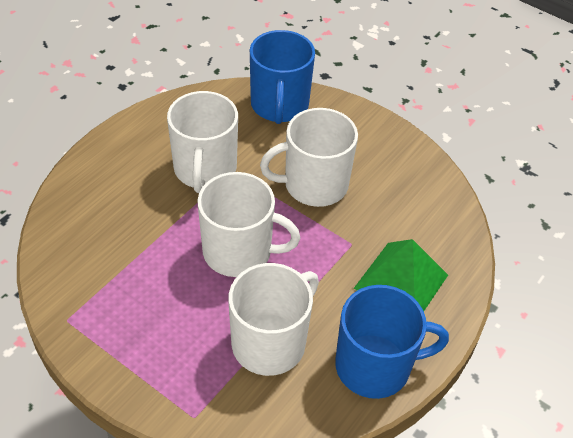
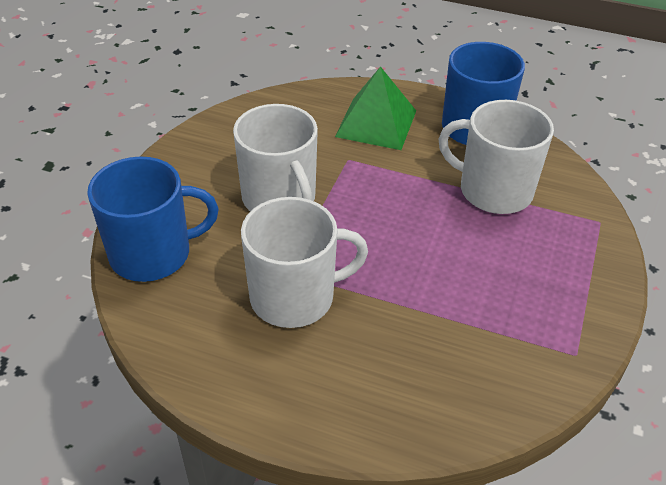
camera: 105 degrees left, 5 degrees down
white mug [197,172,300,277] -> none

